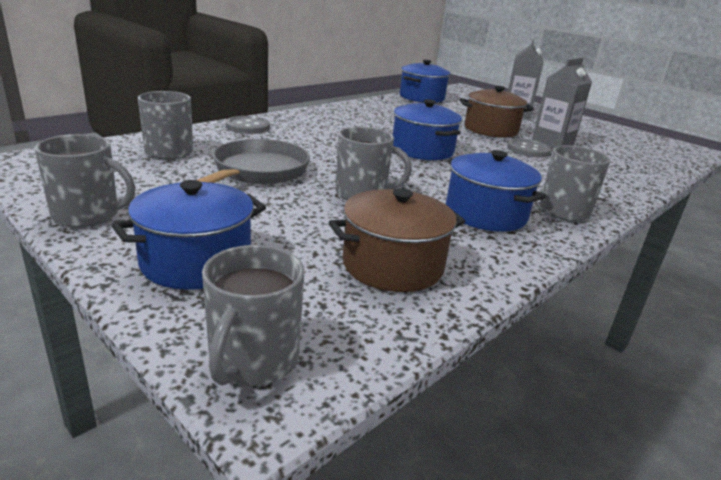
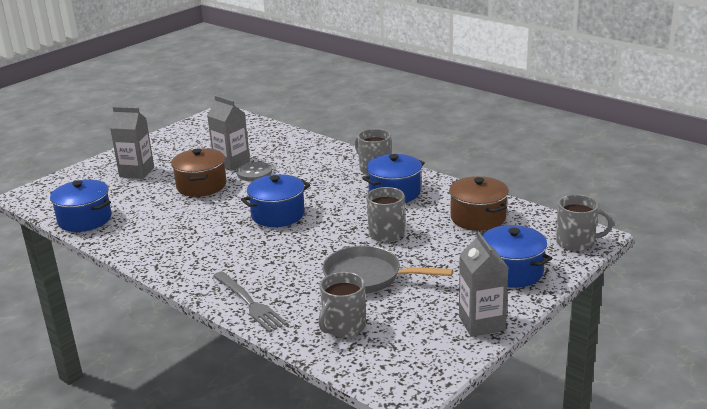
camera: 90 degrees left, 0 degrees up
grey mug [34,134,135,227] -> grey carton [459,231,508,337]
grey button [225,116,270,134] -> grey fork [213,271,288,333]

